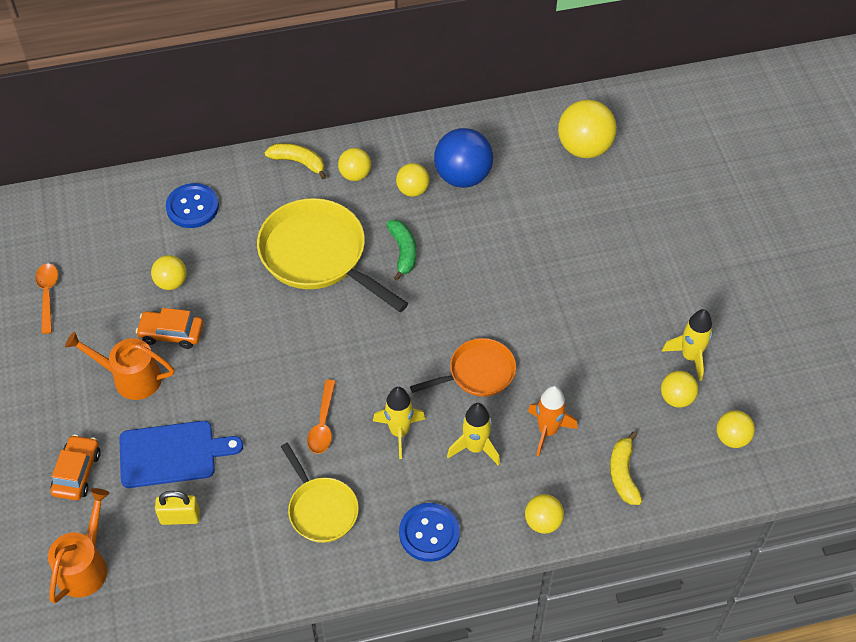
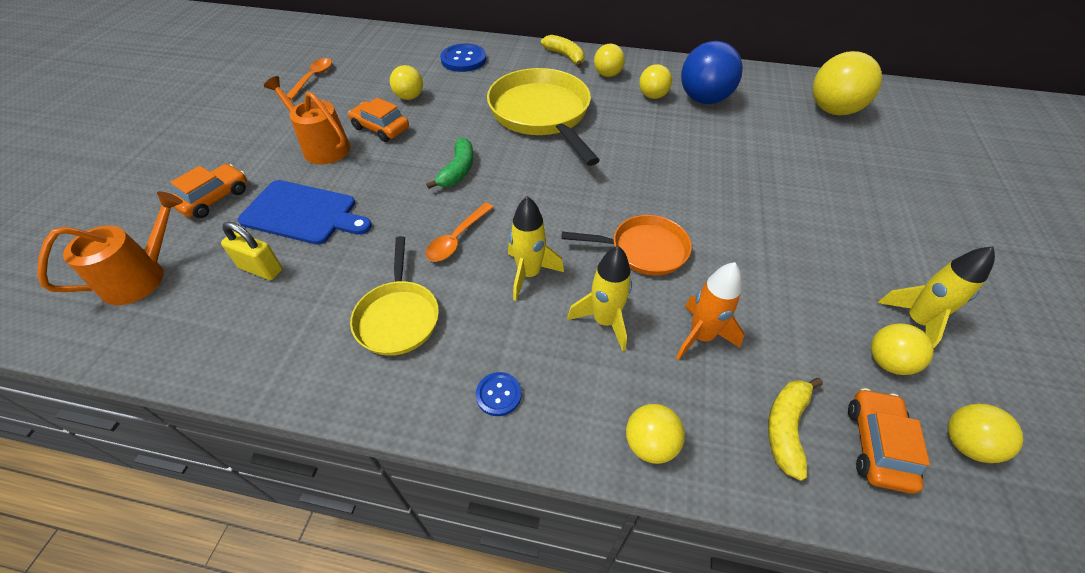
camera: 25 degrees right, 5 degrees down
green banana [386,220,416,281] -> green banana moved to [426,138,473,189]
blue button [399,503,460,562] -> blue button [476,372,522,416], size x0.56
none -> orange car [848,388,930,494]

